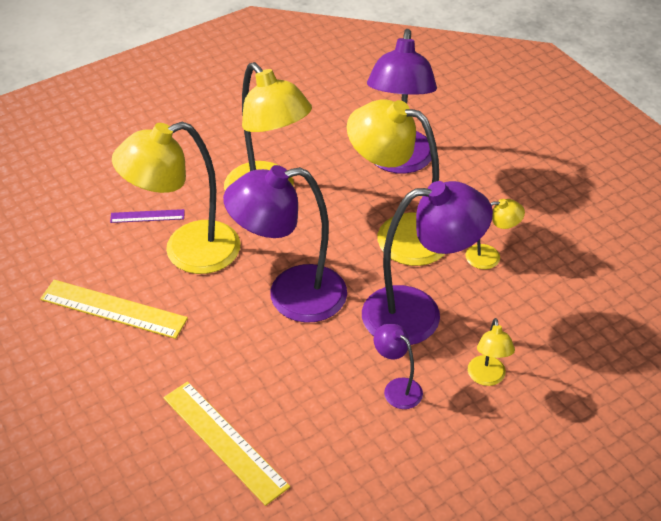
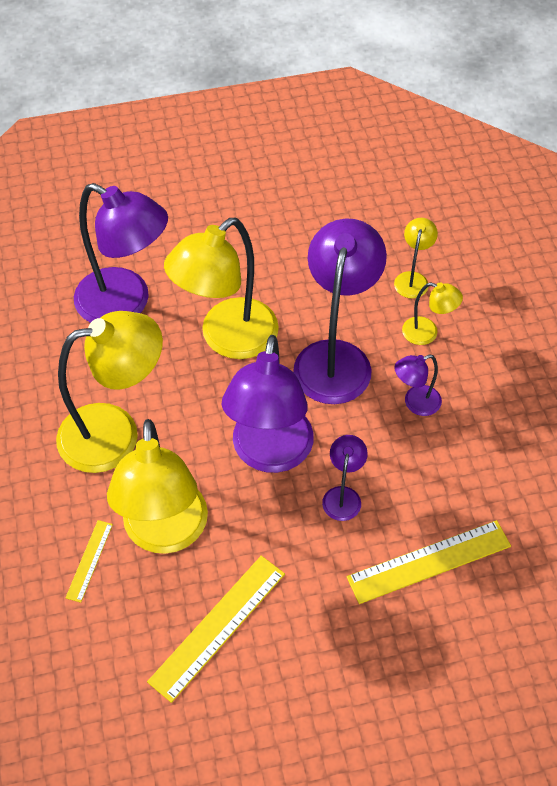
camera: 70 degrees left, 10 degrees up
purple ruler [110,209,185,223] -> yellow ruler [65,520,113,603]
yellow lamp [466,199,525,269] -> yellow lamp moved to [394,218,438,299]
none -> purple lamp [322,435,368,521]

